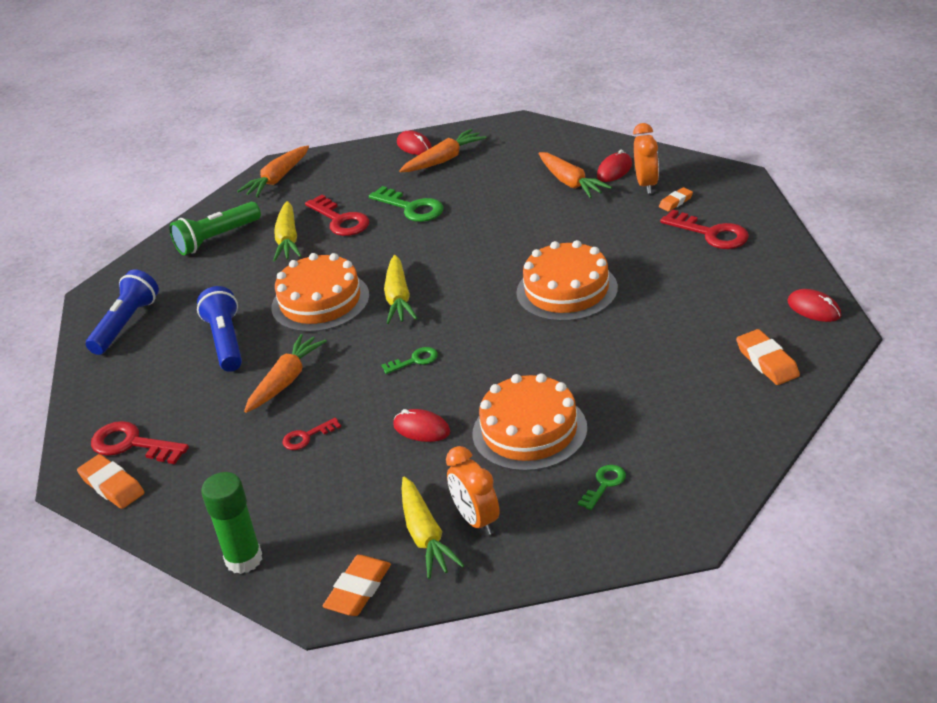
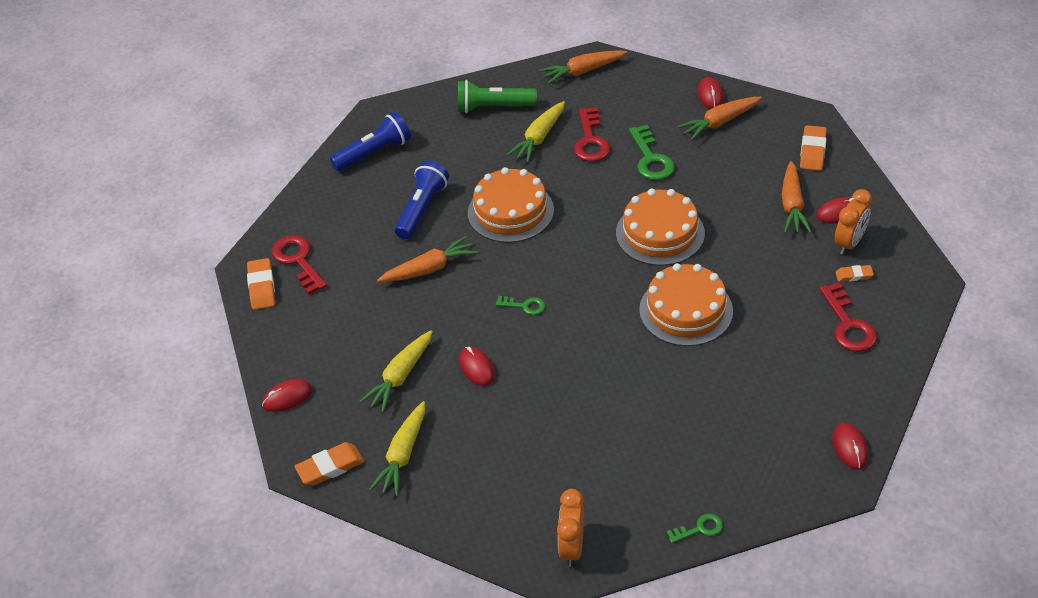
camera: 35 degrees right, 10 degrees up
green glue stick [201,472,262,574] -> red mouse [262,379,312,412]
red key [282,418,341,450] -> none
yellow carrot [384,255,417,324] -> yellow carrot moved to [359,330,433,413]
orange carrot [399,129,487,172] -> orange carrot turned 150 degrees clockwise [677,97,762,140]
orange clock [446,446,500,535] -> orange clock moved to [557,489,584,567]
orange cake [472,373,587,471] -> orange cake moved to [616,189,705,266]
green key [578,465,626,510] -> green key moved to [667,513,723,543]
orange eraser [736,329,800,385] -> orange eraser moved to [800,125,827,171]

